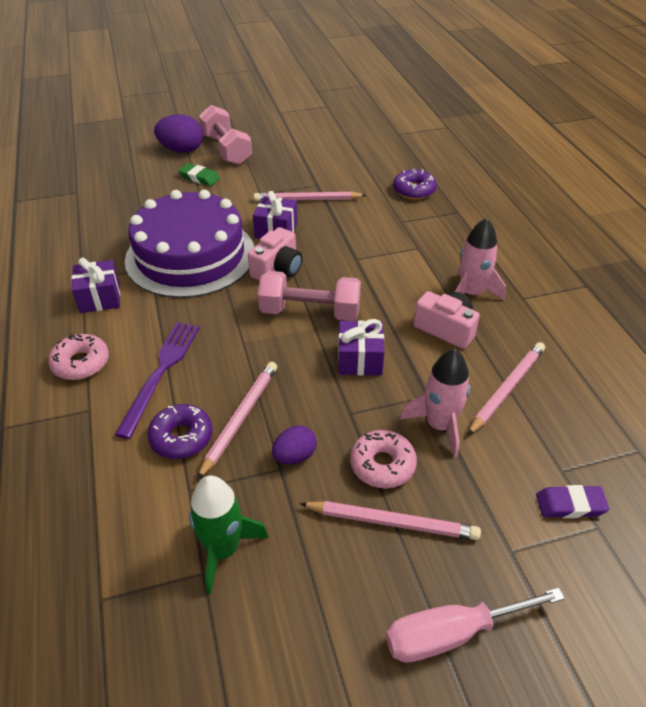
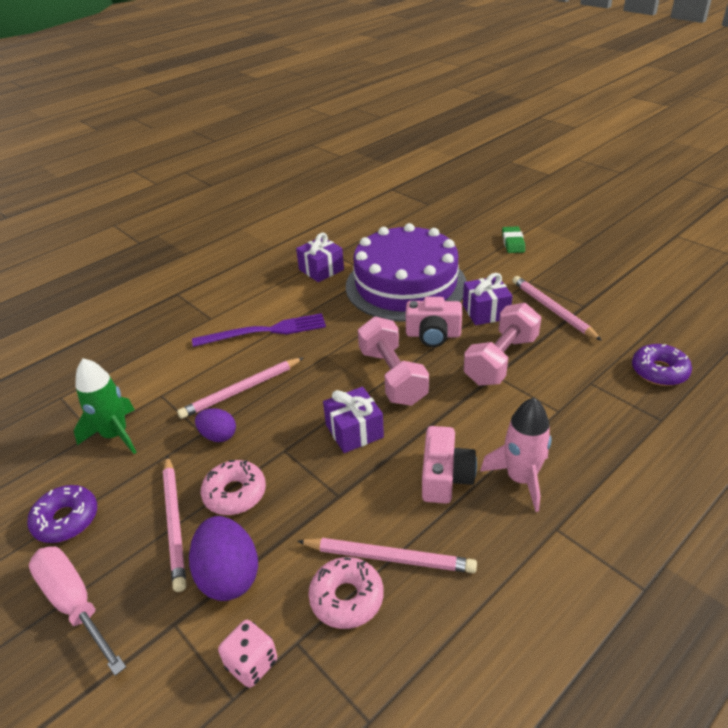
camera: 65 degrees right, 5 degrees down
pink donut [48,334,109,380] -> pink donut moved to [308,557,383,629]
purple donut [147,404,213,459] -> purple donut moved to [27,485,97,543]
purple egg [154,114,203,153] -> purple egg moved to [189,516,258,601]
pink pencil [197,362,277,480] -> pink pencil turned 150 degrees clockwise [177,357,304,419]
pink dumbbell [199,105,252,165] -> pink dumbbell moved to [464,303,541,386]
pink rocket [400,349,470,457] -> none
purple eraser [536,485,609,518] -> pink dice [218,620,277,688]

